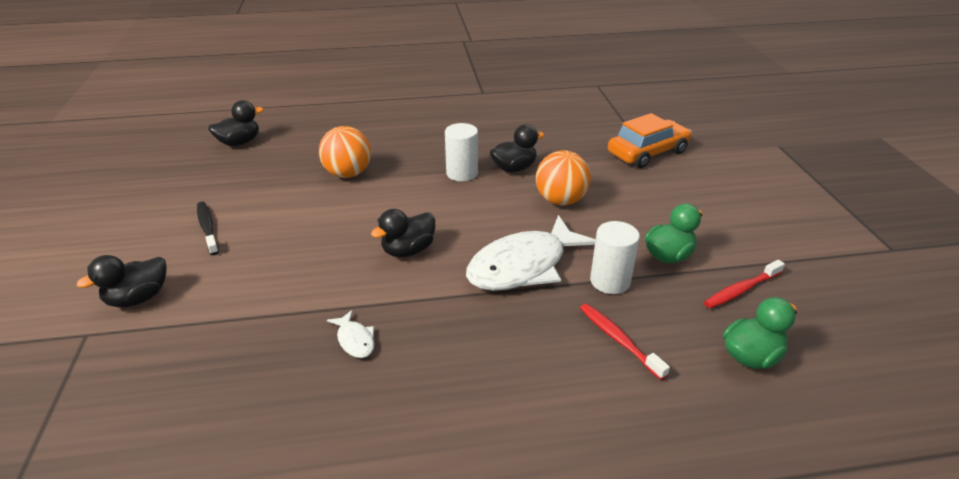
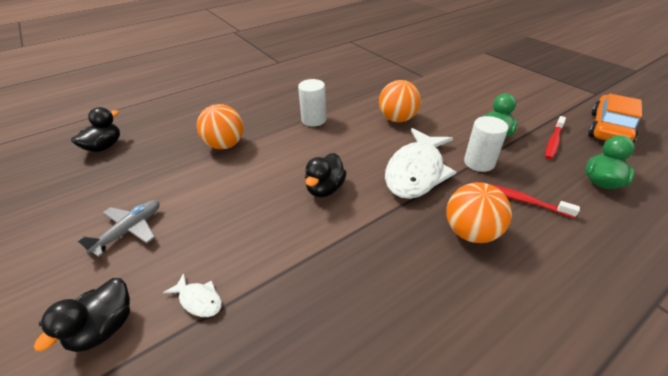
camera: 25 degrees left, 5 degrees up
black toothbrush [197,202,219,255] -> grey plane [77,200,159,257]
white fish [327,310,375,358] -> white fish moved to [163,273,222,317]
black duck [490,124,544,172] -> none
orange car [608,113,692,168] -> orange car moved to [588,94,642,142]
none -> orange ball [446,182,512,243]

